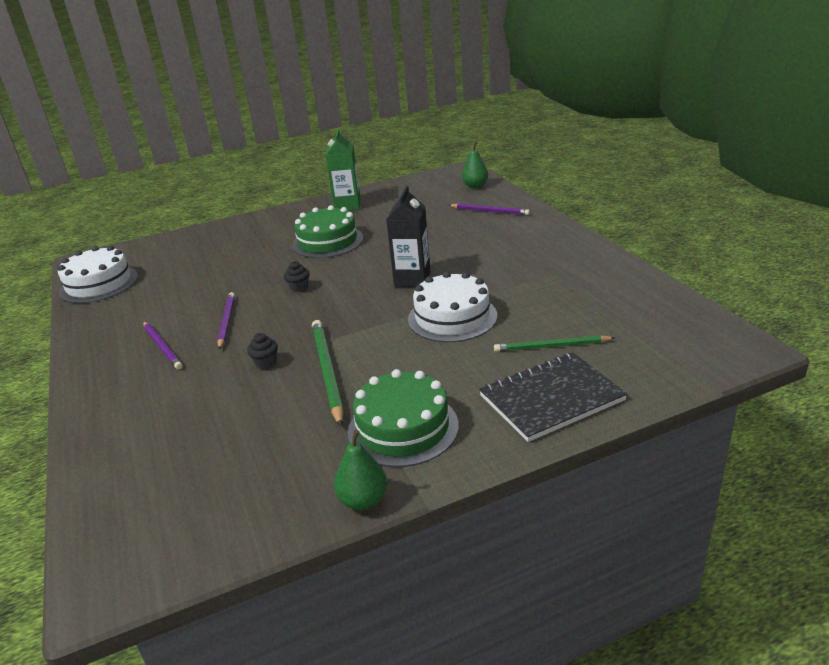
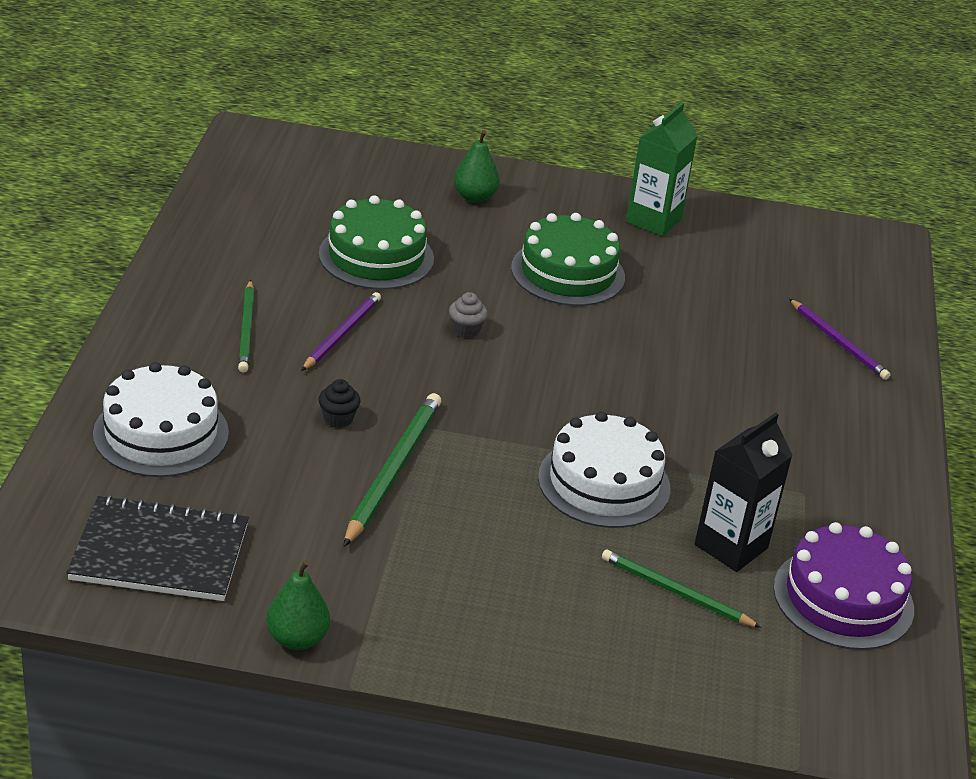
camera: 25 degrees right, 5 degrees up
white cake [58,246,138,303] -> white cake moved to [93,362,229,477]
purple pencil [143,321,183,370] -> green pencil [238,280,254,373]
black cupcake [284,261,310,292] -> grey cupcake [449,292,488,338]
green cake [348,369,459,467] -> green cake moved to [319,195,434,290]
black carton [386,186,431,287] -> black carton moved to [695,413,793,572]
green pear [462,142,488,188] -> green pear moved to [454,130,499,203]
black notebook [479,352,627,442] -> black notebook moved to [66,495,249,601]
none -> purple cake [773,522,914,650]

